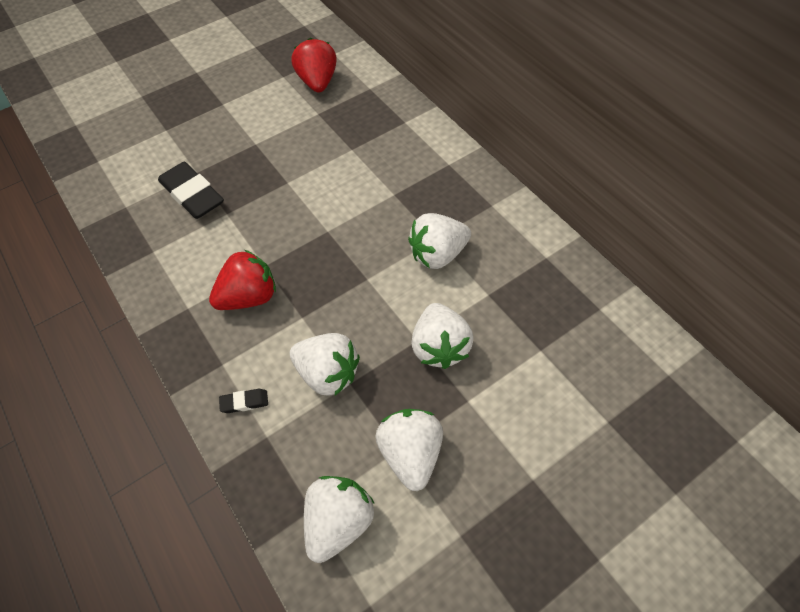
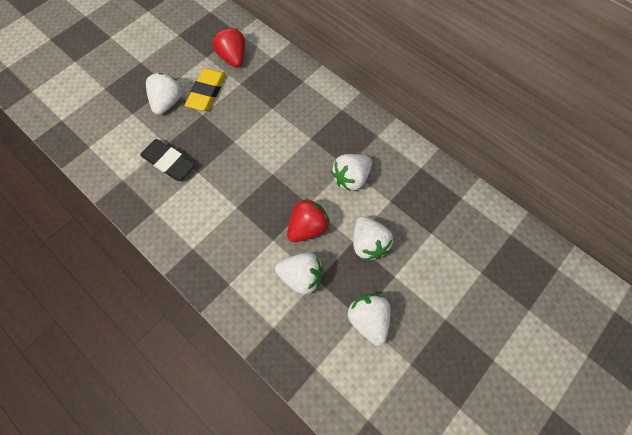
camera: 15 degrees left, 10 degrees up
red strawberry [209,250,276,310] -> red strawberry moved to [287,199,330,242]
black eraser [219,389,268,413] -> none
white strawberry [304,476,375,563] -> white strawberry moved to [146,73,182,115]
none -> yellow eraser [185,68,226,111]

